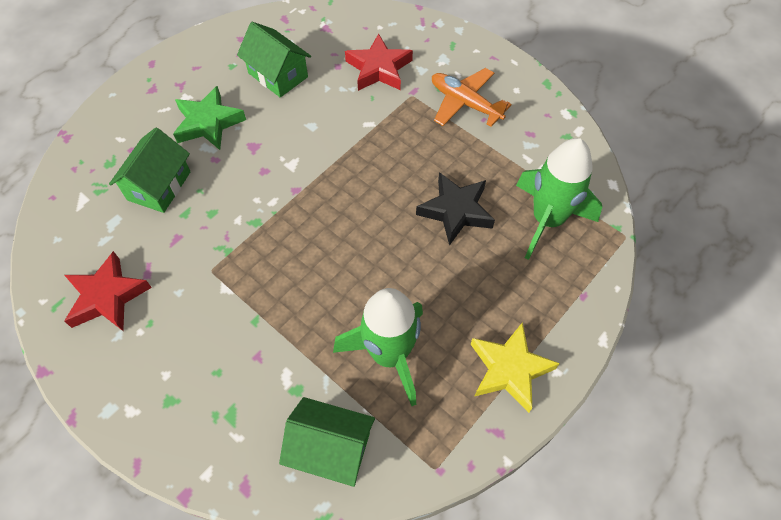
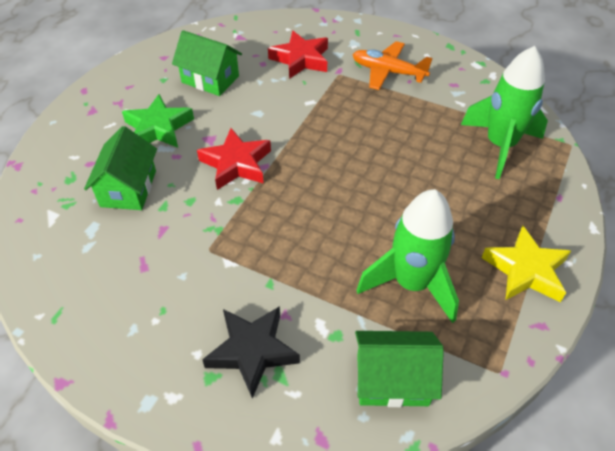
camera: 15 degrees left, 10 degrees down
red star [64,251,152,331] -> red star moved to [197,128,271,190]
black star [416,172,495,246] -> black star moved to [202,306,300,399]

